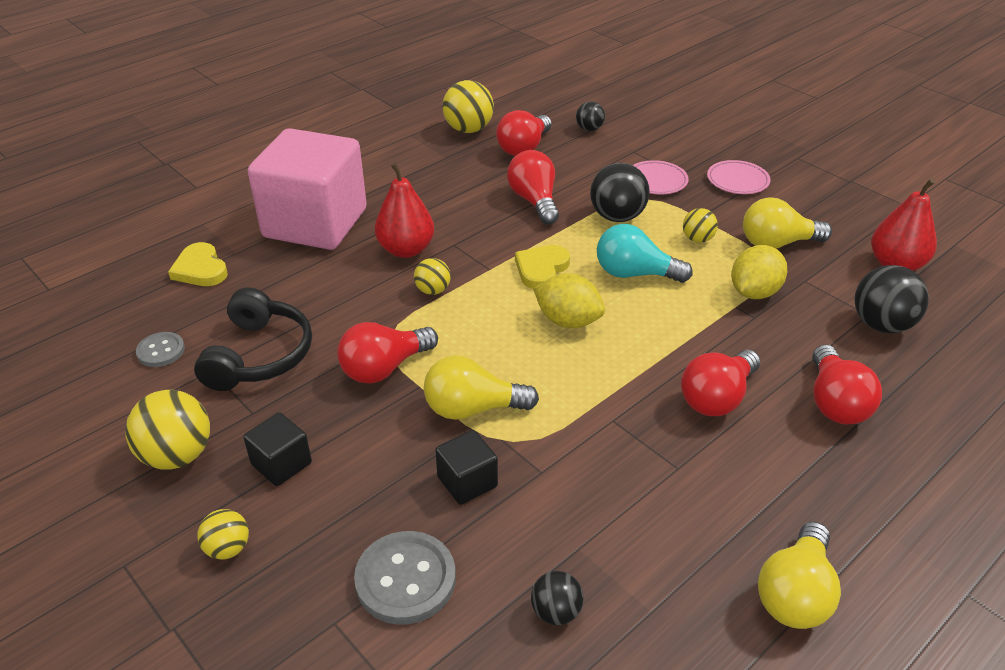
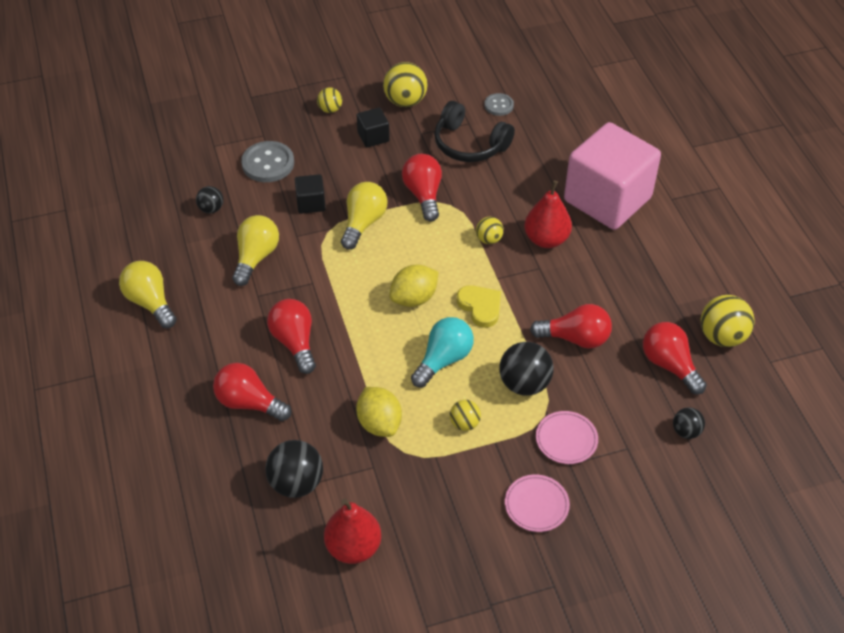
camera: 115 degrees right, 10 degrees up
yellow heart [168,242,228,286] -> none
yellow light bulb [743,197,832,249] -> yellow light bulb moved to [232,215,279,286]

